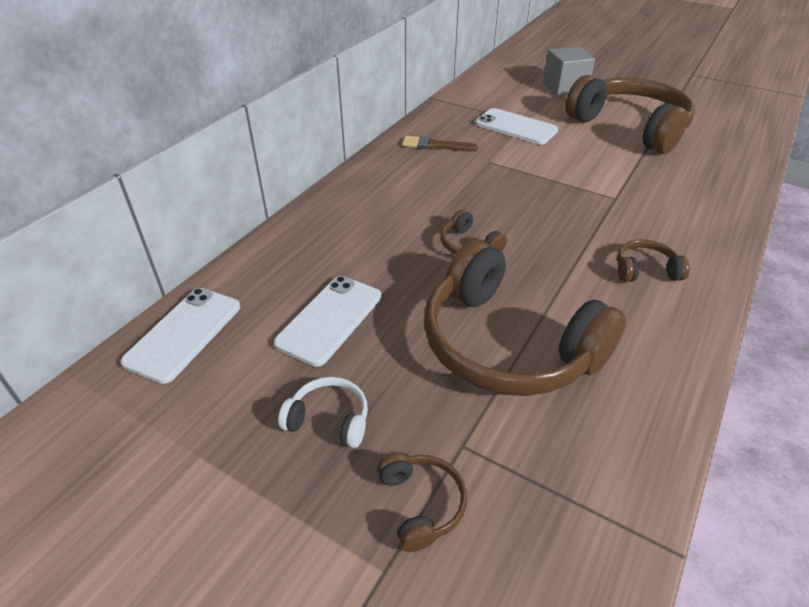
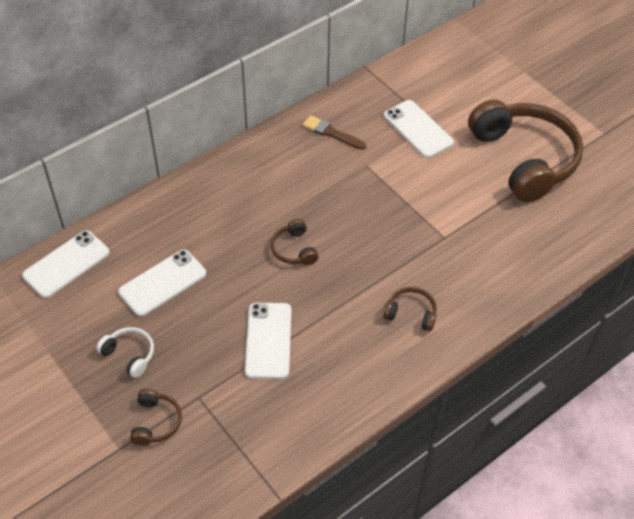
camera: 20 degrees right, 10 degrees up
brown headphones [424,240,626,396] -> white phone [245,303,291,379]
grey cube [543,47,595,96] -> none

